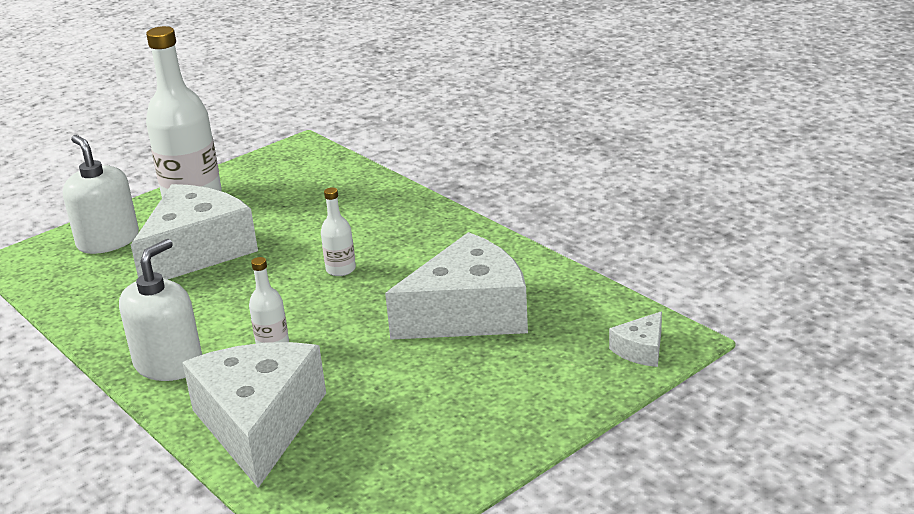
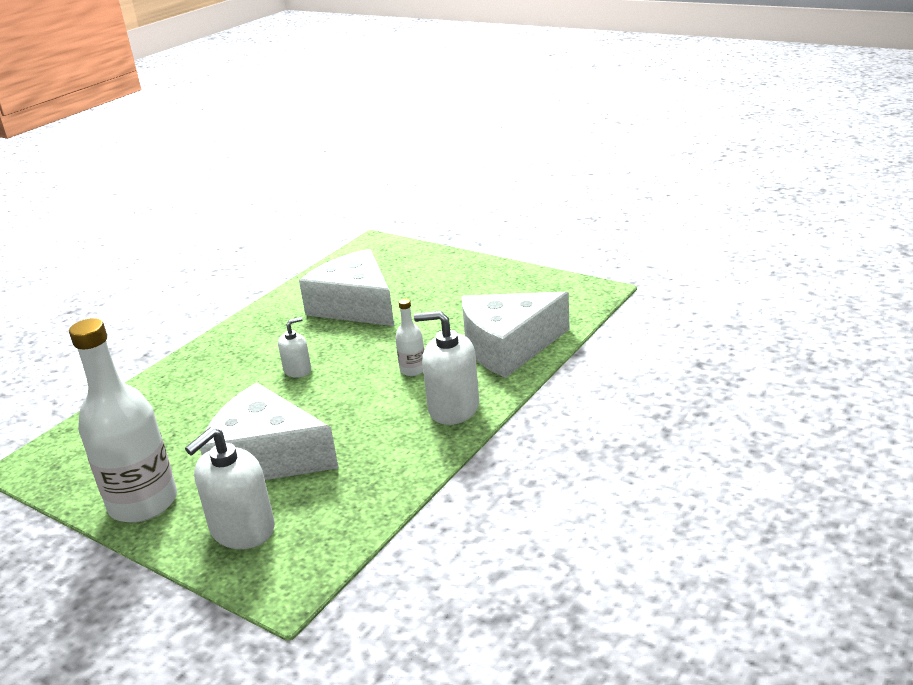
camera: 105 degrees left, 0 degrees up
white bottle [321,187,356,276] -> white soap dispenser [278,317,311,378]
white cheese [609,311,662,367] -> none

